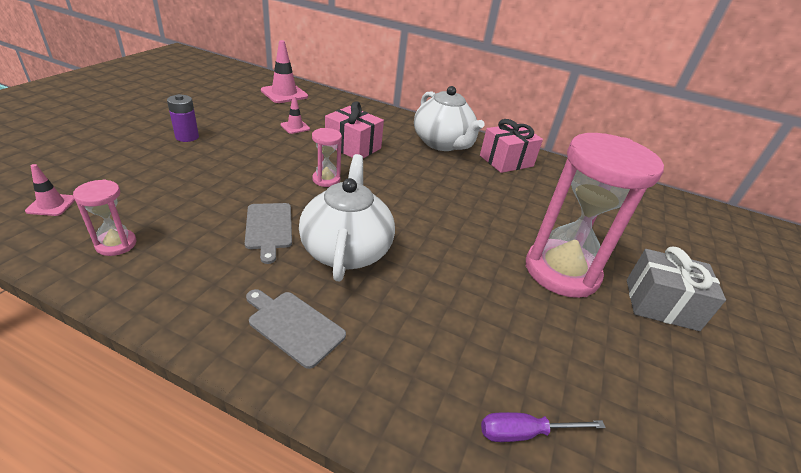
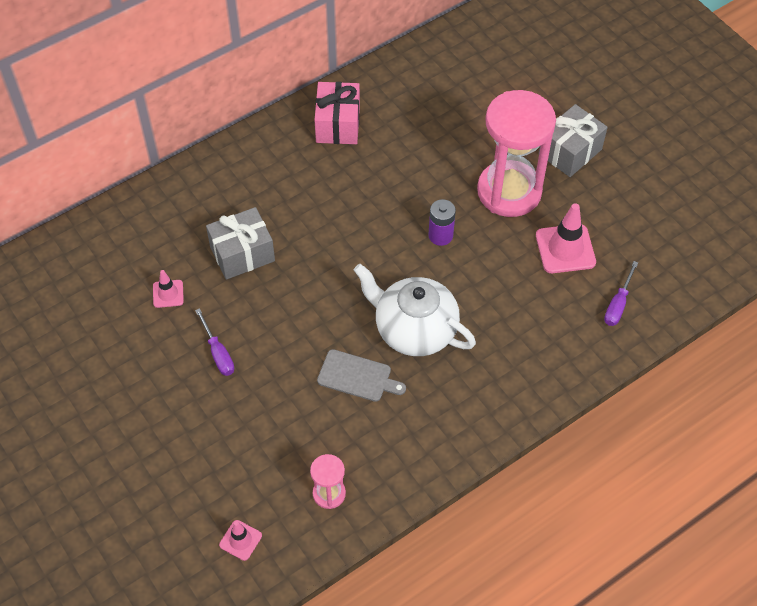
camera: 55 degrees left, 20 degrees up
purple battery [167,94,199,142] -> purple battery moved to [428,199,456,246]
grey cutting board [246,289,346,369] -> none
pink traffic cone [261,40,308,103] -> pink traffic cone moved to [536,203,596,273]
pink hourglass [312,128,342,187] -> none
pink gift [325,101,384,158] -> grey gift [206,207,275,280]
white teapot [414,86,485,151] -> none
none -> purple screwdriver [195,308,234,376]

